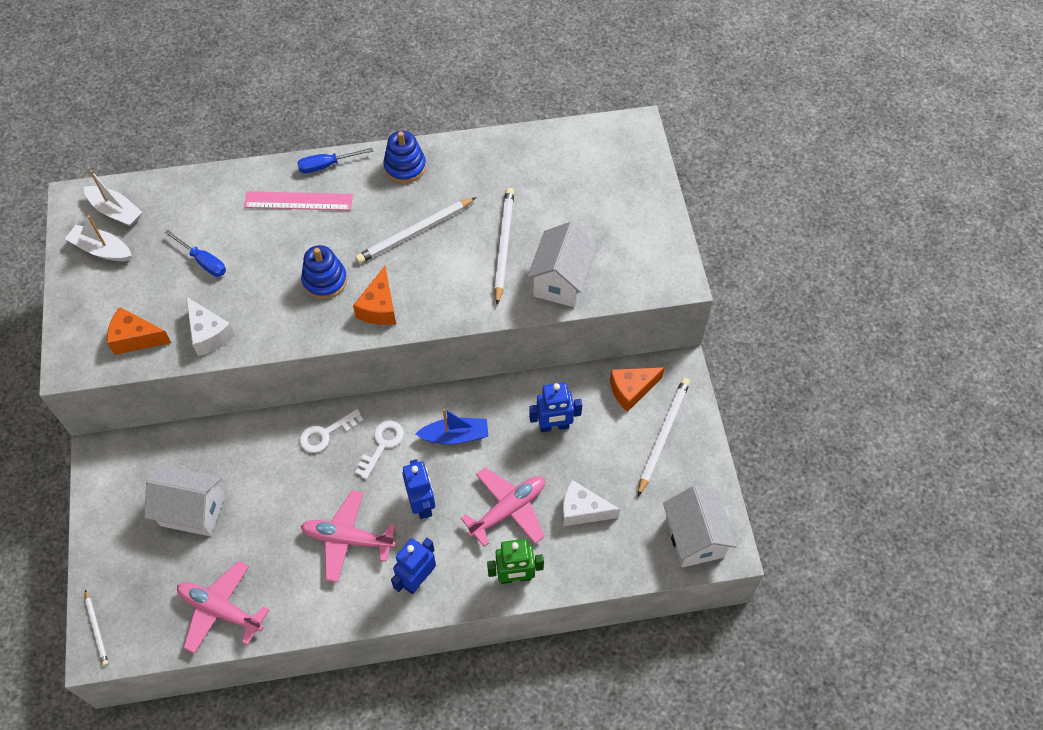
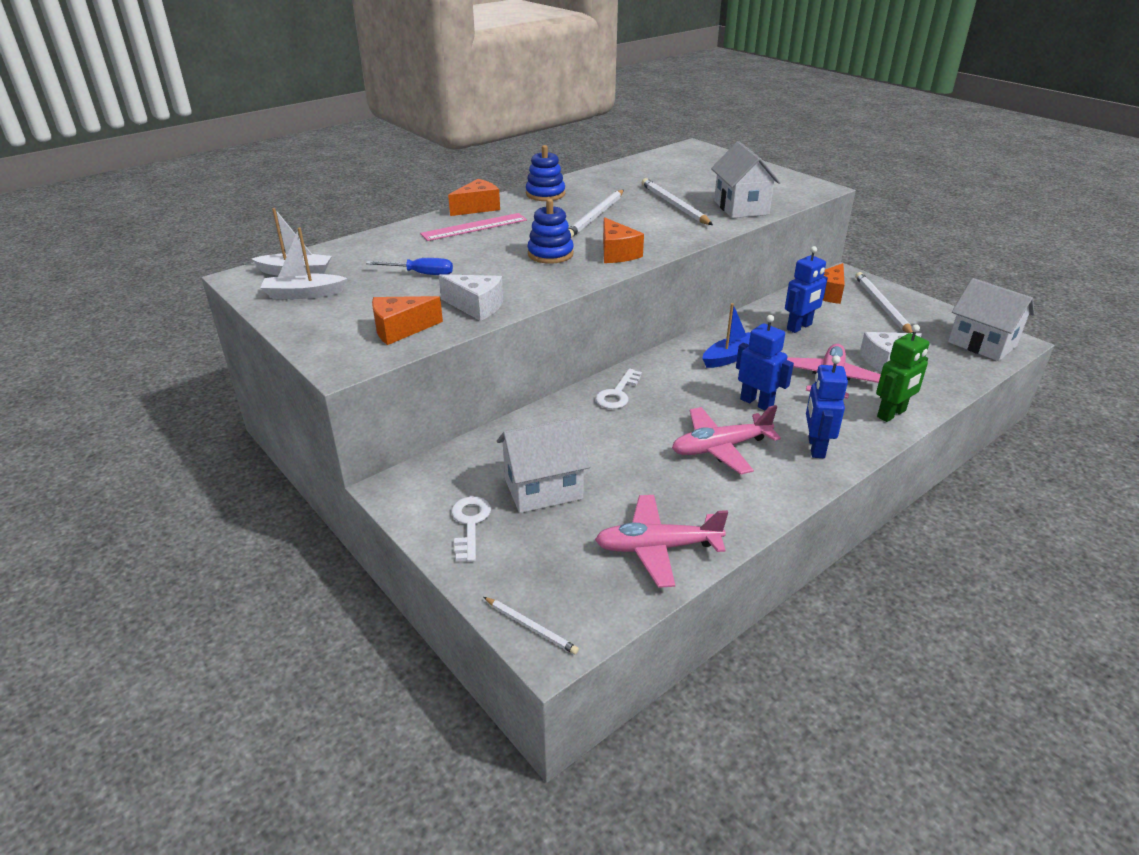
camera: 30 degrees left, 25 degrees down
blue screwdriver [297,148,373,173] -> orange cheese [448,179,500,216]
white key [355,421,404,480] -> white key moved to [451,496,491,562]

